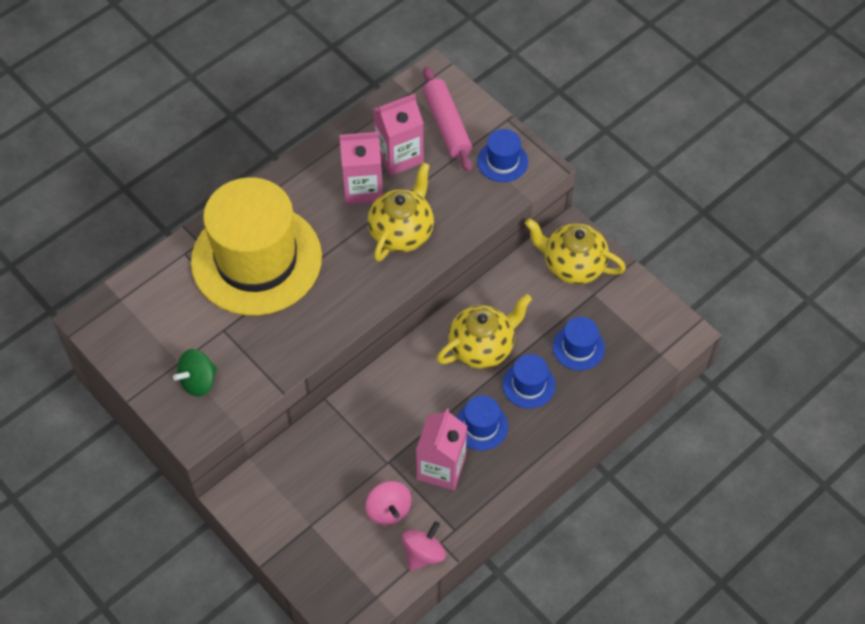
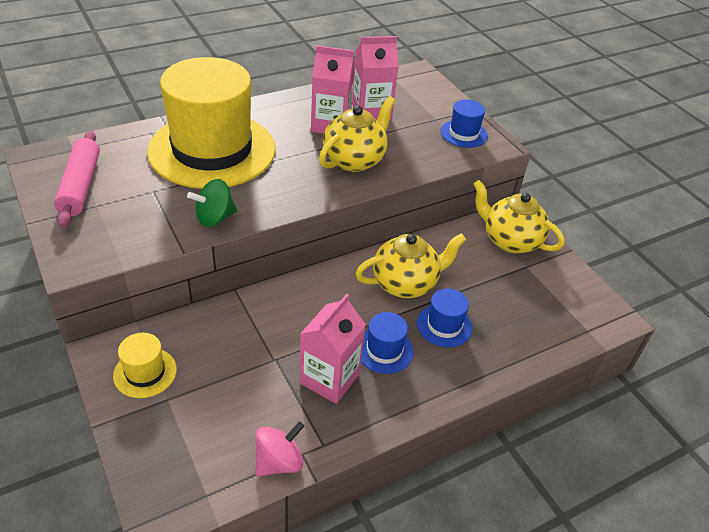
camera: 10 degrees right, 15 degrees down
green spinning top [173,349,217,397] -> green spinning top moved to [187,179,237,227]
pink spinning top [365,481,412,525] -> none
pink rolling pin [423,66,473,172] -> pink rolling pin moved to [54,131,100,228]
blue hat [553,317,605,371] -> none
none -> yellow hat [113,333,177,398]

